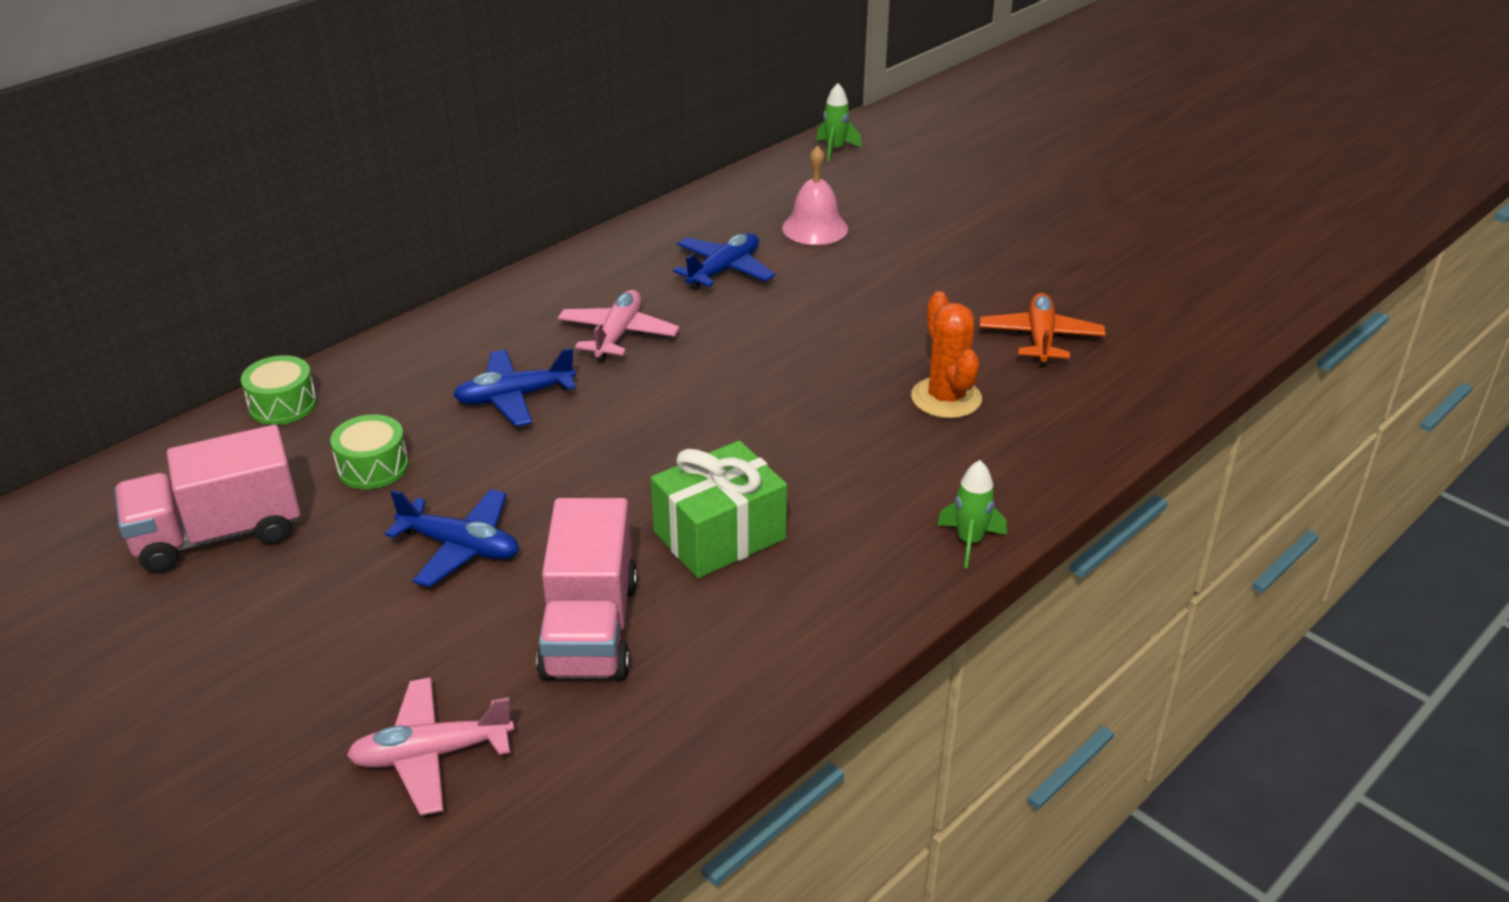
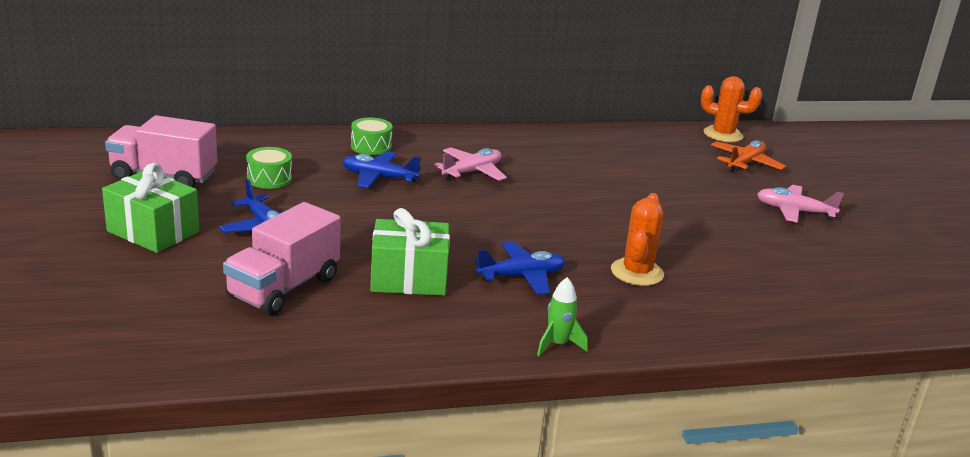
camera: 30 degrees right, 10 degrees down
green drum [241,355,317,425] -> green drum moved to [351,118,393,155]
pink plane [346,678,514,815] -> pink plane moved to [757,185,844,223]
blue plane [673,233,775,290] -> blue plane moved to [474,241,565,295]
pink bell [782,146,848,245] -> none
green rocket [816,83,862,162] -> orange cactus [701,76,762,142]
orange plane [980,293,1106,367] -> orange plane moved to [711,140,786,172]
none -> green gift [102,163,199,253]

